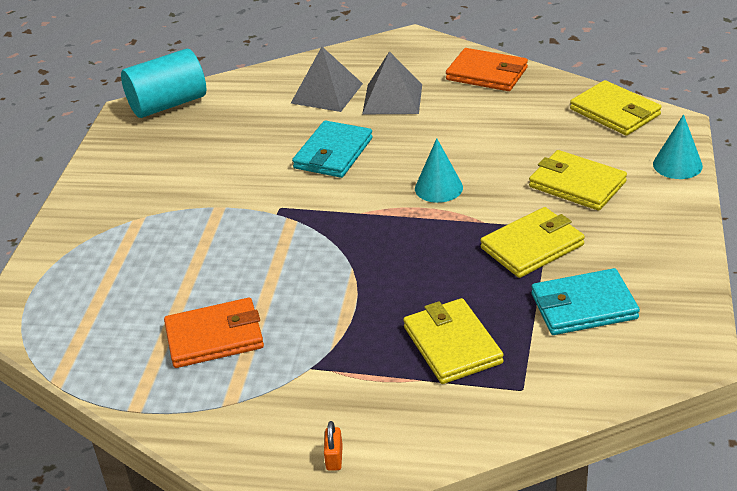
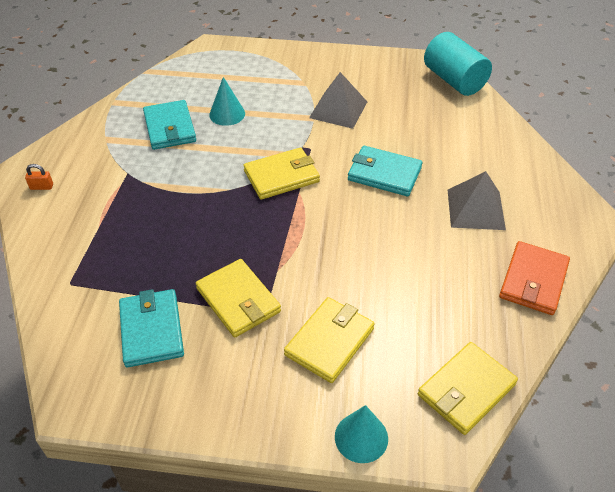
camera: 85 degrees right, 10 degrees up
orange wallet [164,298,264,368] -> turquoise wallet [143,100,196,150]
grey pyramid [291,47,363,112] -> grey pyramid moved to [309,72,367,129]
yellow wallet [403,298,503,384] -> yellow wallet moved to [243,148,320,200]
turquoise cone [415,138,463,203] -> turquoise cone moved to [209,77,245,126]

